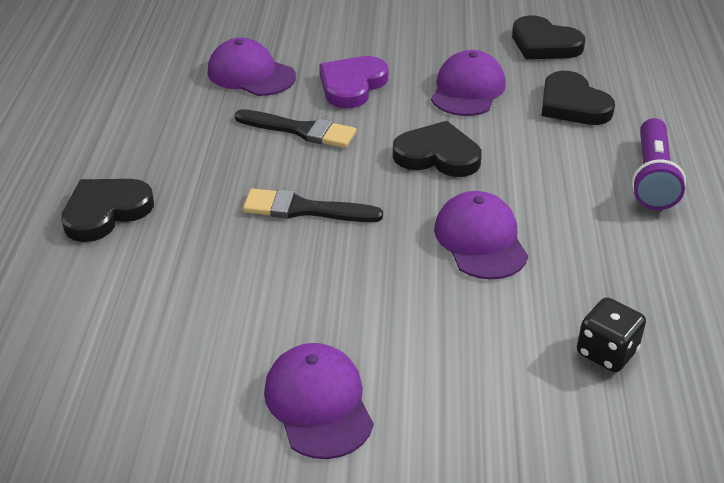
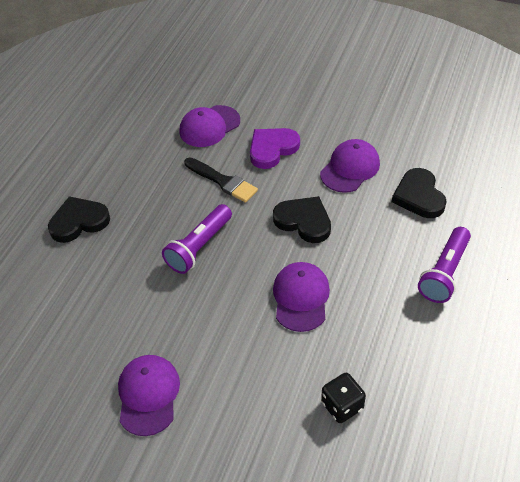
camera: 20 degrees right, 10 degrees up
purple cap [208,38,296,96] -> purple cap turned 90 degrees counterclockwise [179,105,240,147]
black brush [243,189,383,222] -> purple flashlight [162,204,232,274]
black heart [512,15,585,59] -> none

